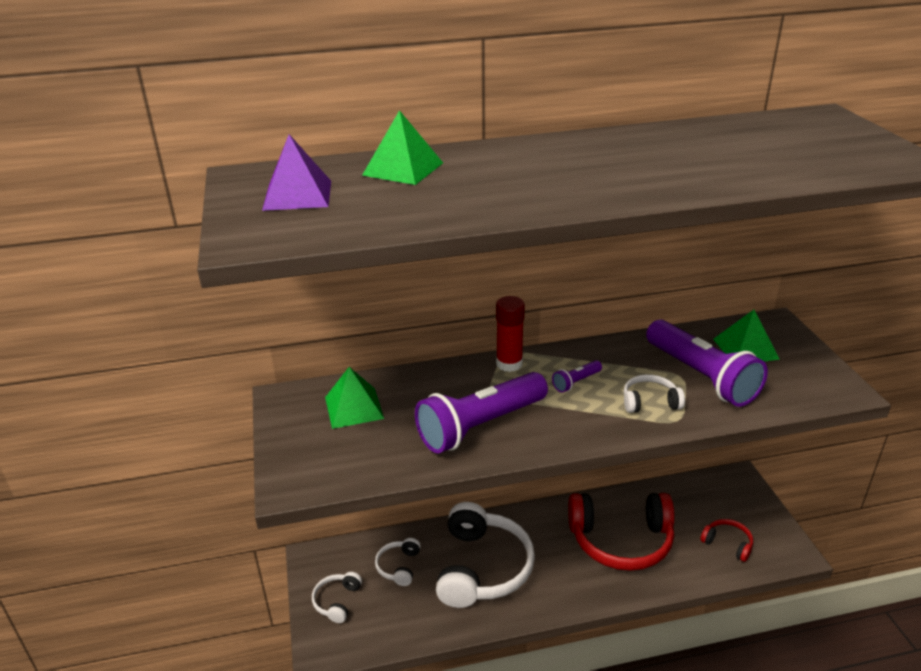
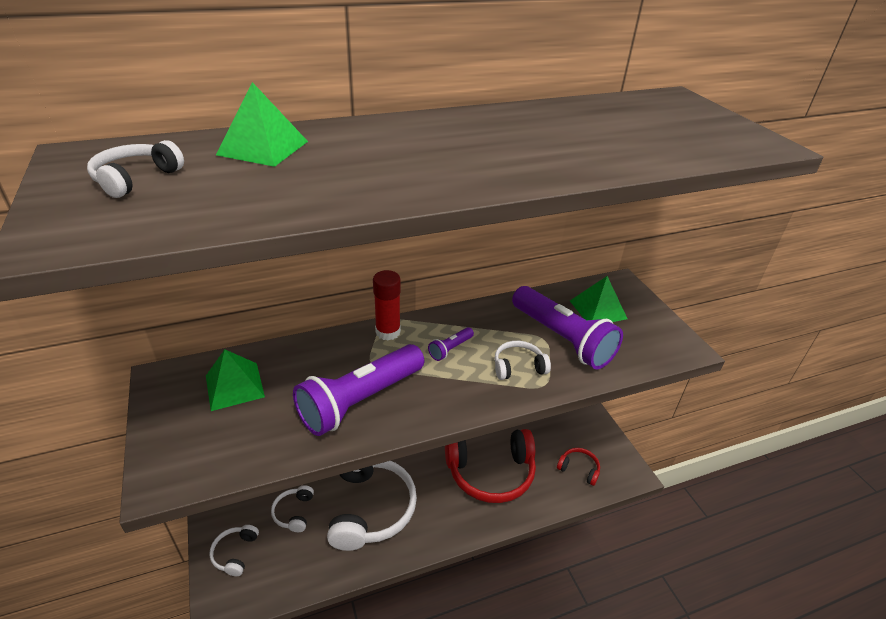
camera: 10 degrees left, 5 degrees up
purple pyramid [262,134,331,211] -> white headphones [87,140,184,198]

